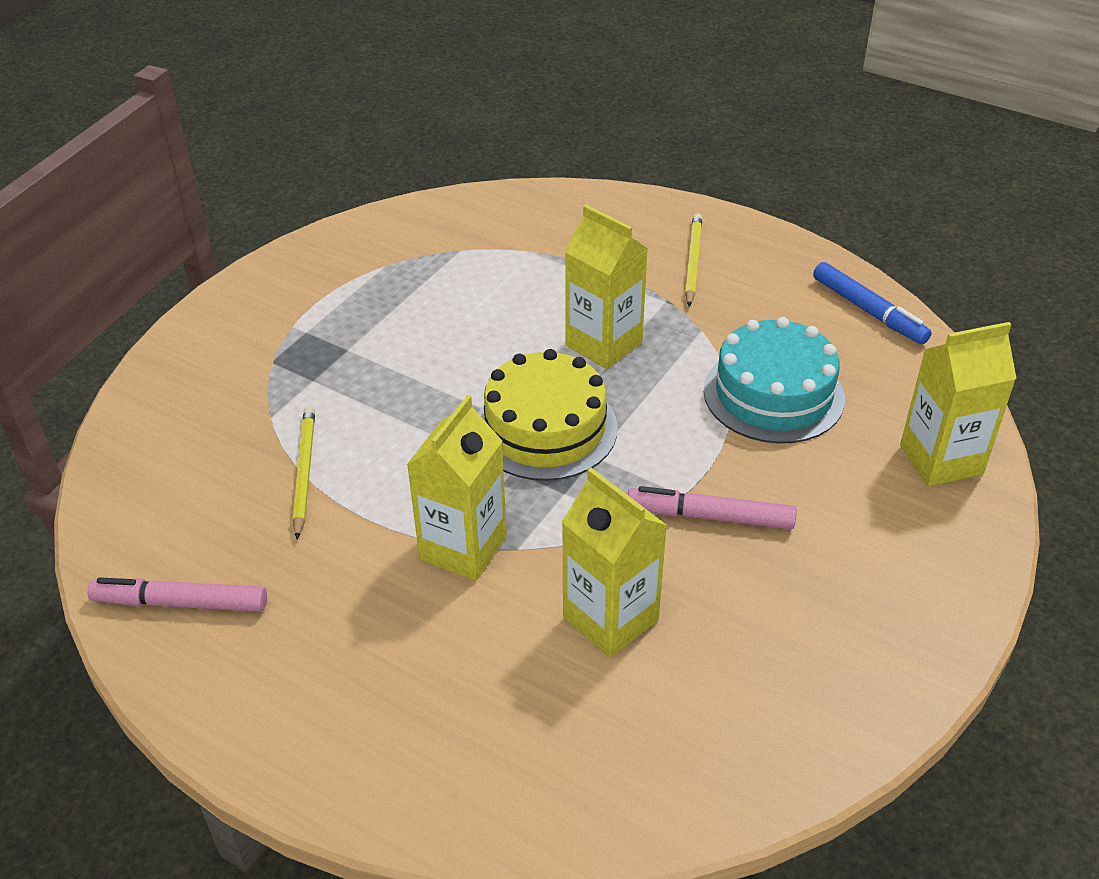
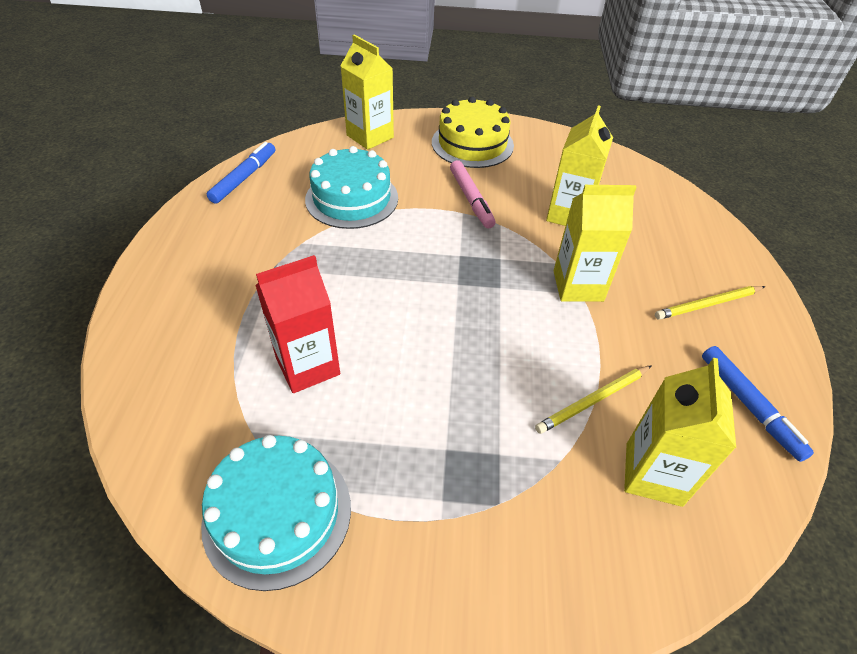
camera: 120 degrees left, 5 degrees up
pink marker [87,577,267,612] -> blue marker [702,346,814,462]
yellow cake [478,349,618,481] -> yellow cake moved to [432,97,514,168]
yellow carton [565,205,648,369] -> yellow carton moved to [624,358,736,507]
yellow pencil [685,213,702,306] -> yellow pencil moved to [655,286,765,320]
none -> turquoise cake [201,435,351,591]
none -> red carton [255,255,340,393]

